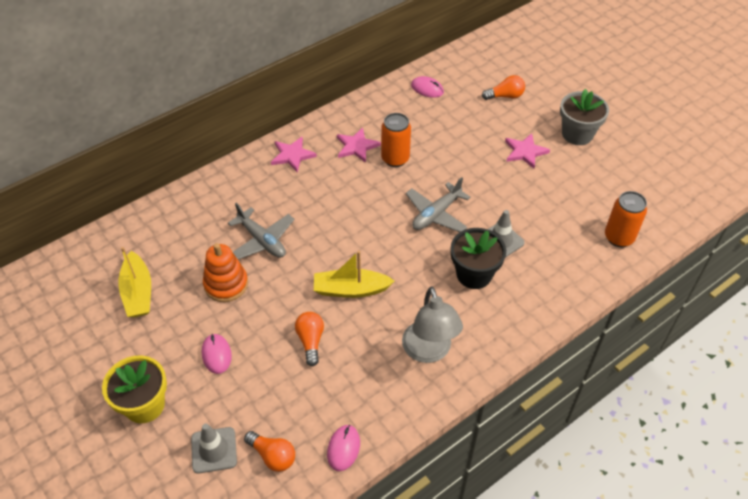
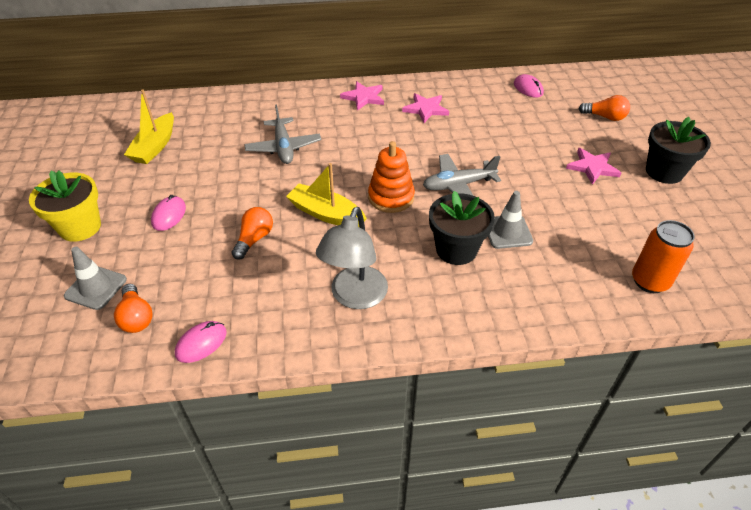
camera: 30 degrees right, 5 degrees down
orange stacking toy [203,243,248,302] -> orange stacking toy moved to [368,141,415,213]
orange can [381,113,411,167] -> none
grey flower pot [560,89,609,145] -> black flower pot [646,117,711,184]

